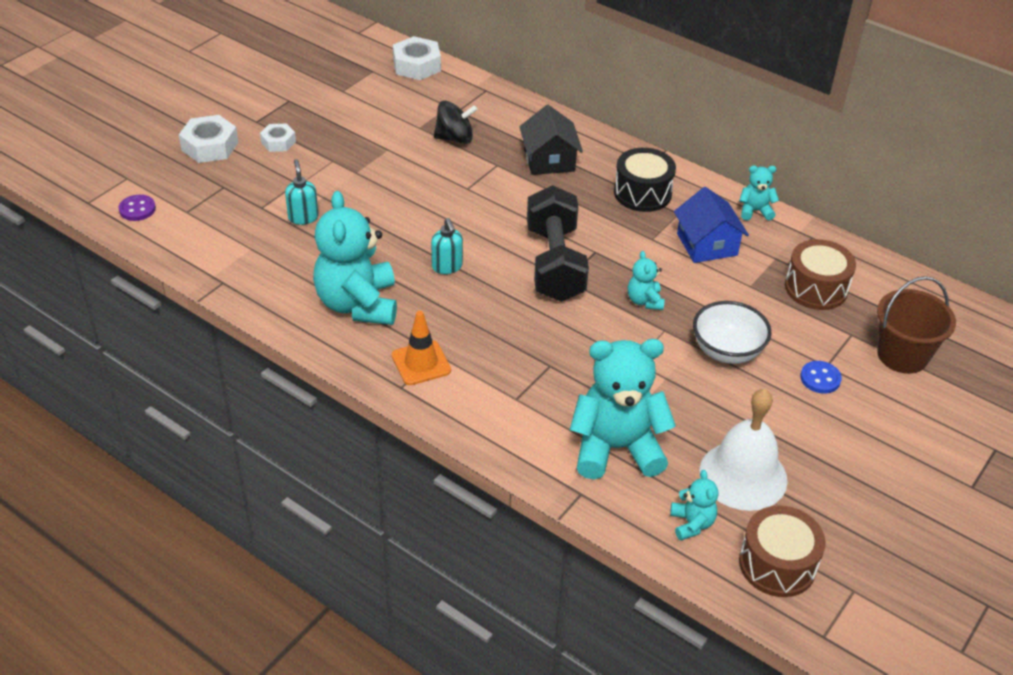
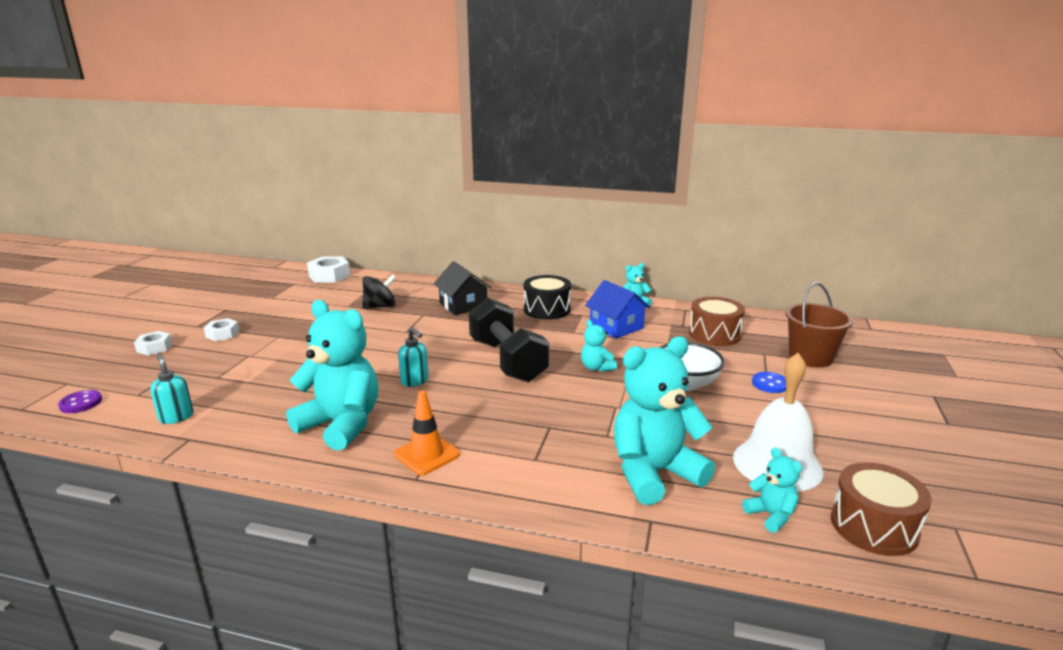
camera: 20 degrees left, 20 degrees down
white nut [179,115,238,163] -> white nut [134,331,173,355], size x0.62
turquoise soap dispenser [285,159,318,225] -> turquoise soap dispenser moved to [150,354,193,424]
turquoise teddy bear [313,191,397,325] -> turquoise teddy bear turned 150 degrees clockwise [286,300,378,451]

